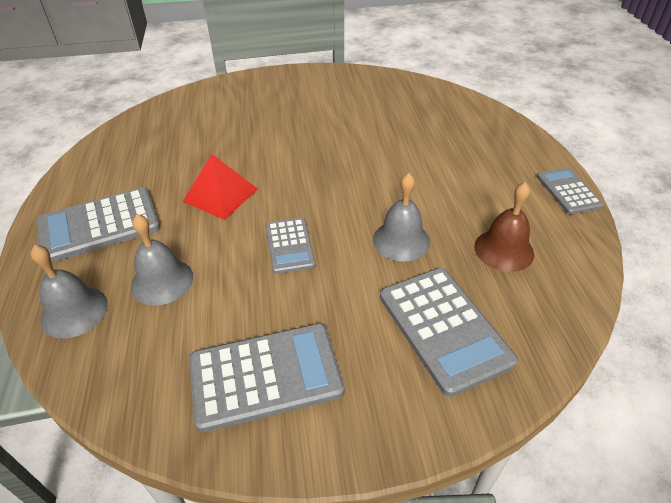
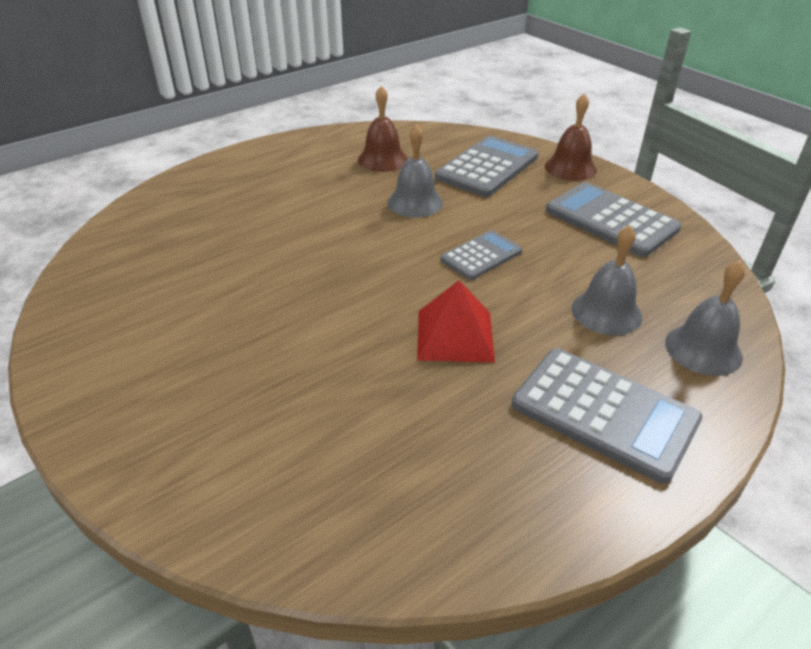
camera: 120 degrees left, 5 degrees down
grey calculator [537,167,604,215] -> none
none -> brown bell [545,93,597,181]

